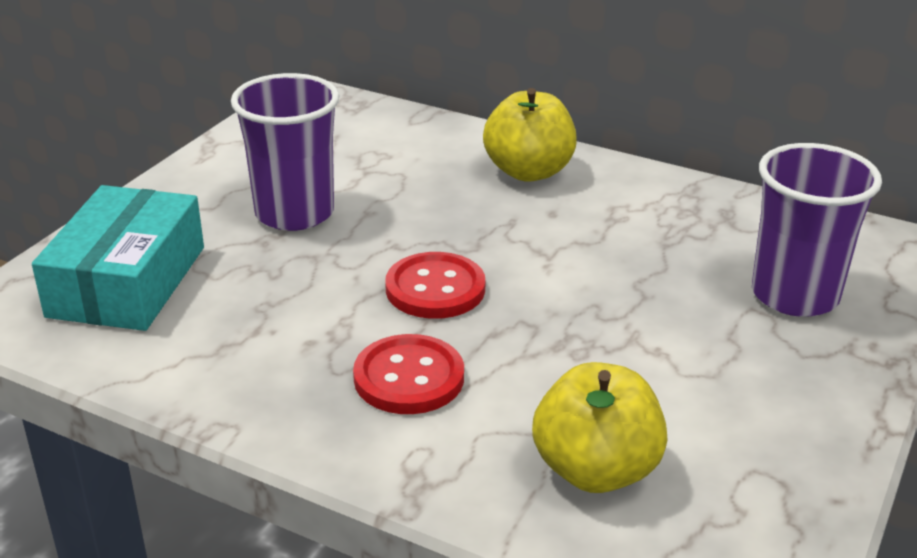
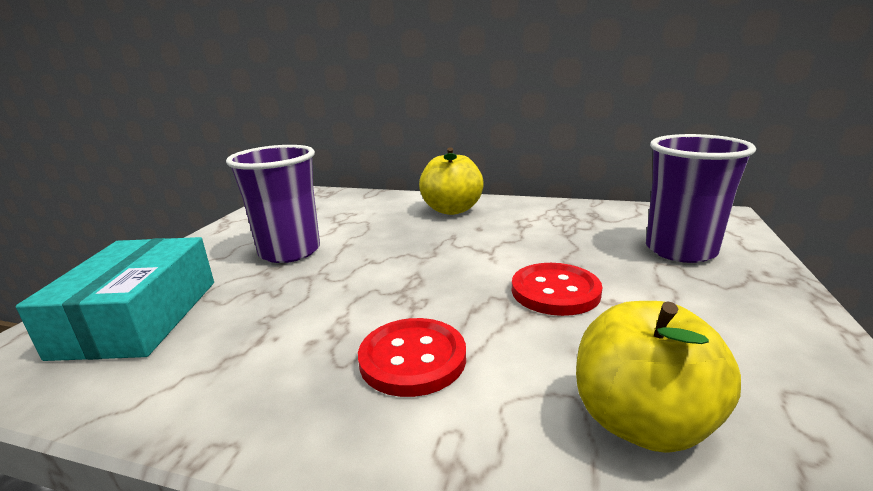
camera: 10 degrees left, 10 degrees down
red button [385,252,485,319] -> red button moved to [512,263,602,316]

